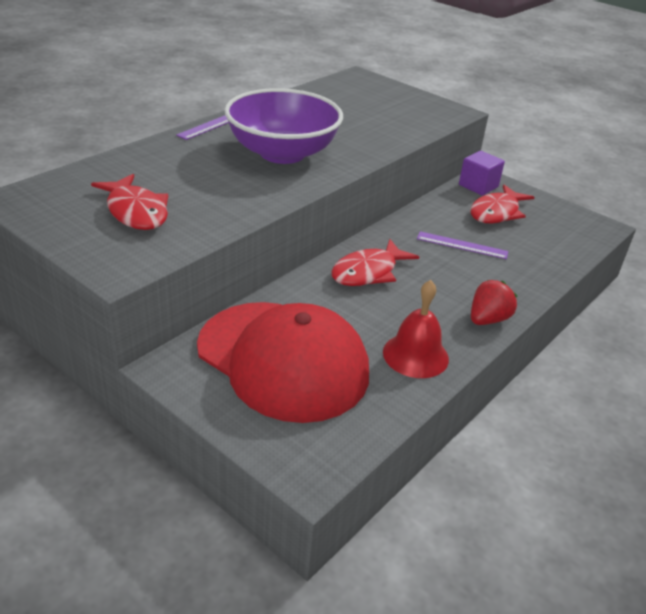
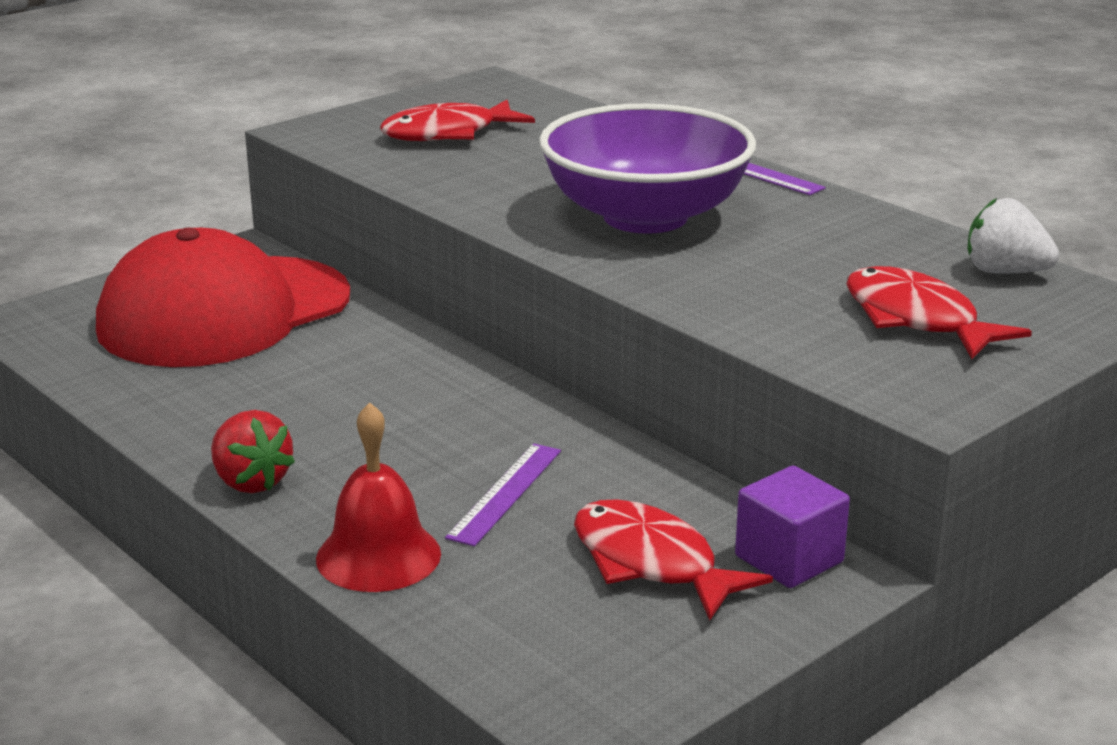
camera: 100 degrees right, 10 degrees down
red fish [331,239,419,286] -> red fish moved to [846,266,1032,359]
red bell [383,280,449,378] -> red bell moved to [316,402,441,592]
none -> white strawberry [968,198,1059,274]

